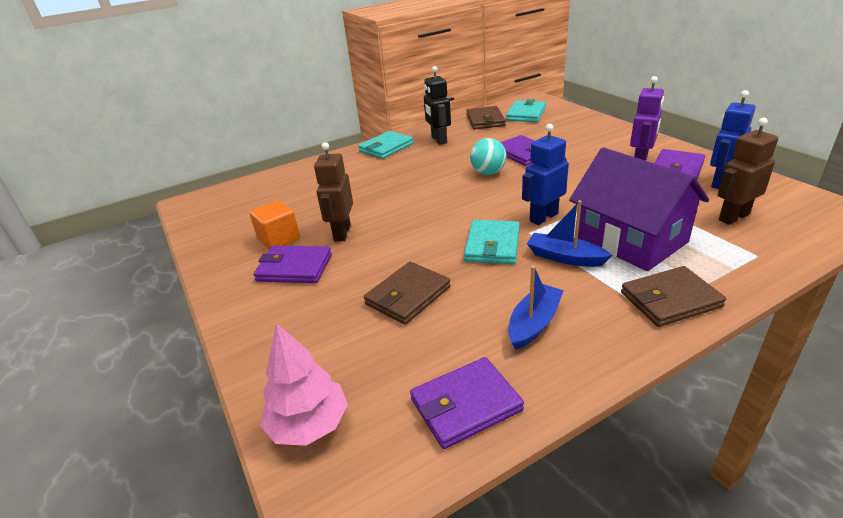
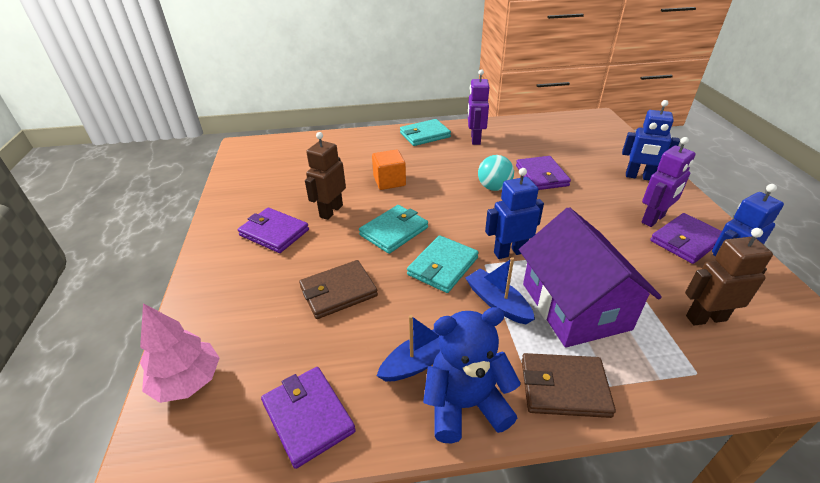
camera: 20 degrees right, 5 degrees up
orange cube [249,200,300,250] -> orange cube moved to [372,149,406,190]
purple wallet [410,357,524,449] -> purple wallet turned 60 degrees clockwise [261,367,356,469]
black robot [424,66,451,145] -> purple robot [468,69,489,145]
brown wallet [466,106,506,129] -> none
turquoise wallet [506,99,546,122] -> turquoise wallet moved to [359,205,428,254]
none -> blue teddy bear [423,307,521,443]
none -> blue robot [622,100,680,181]

